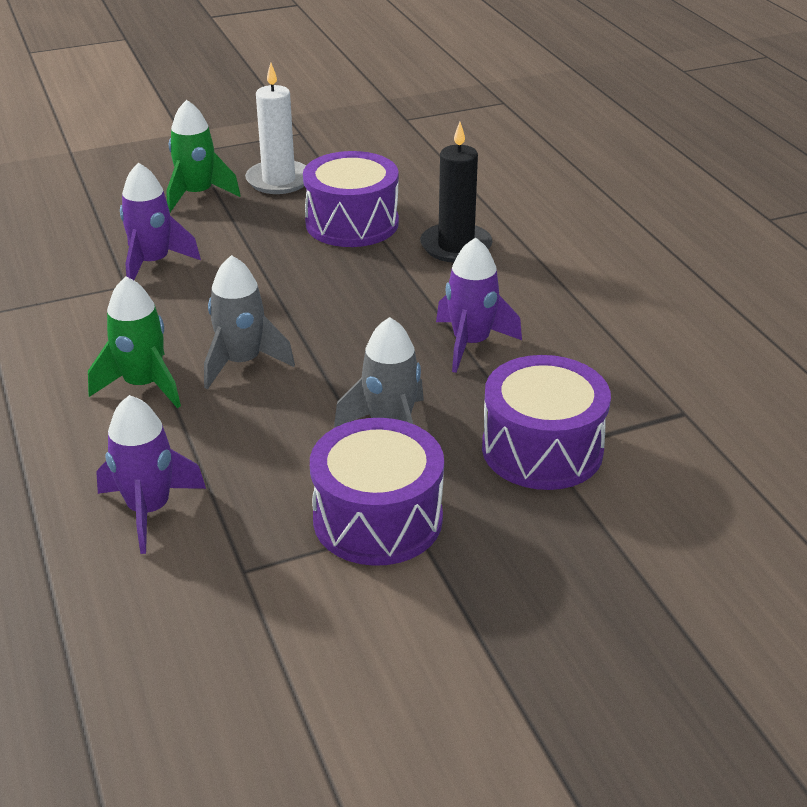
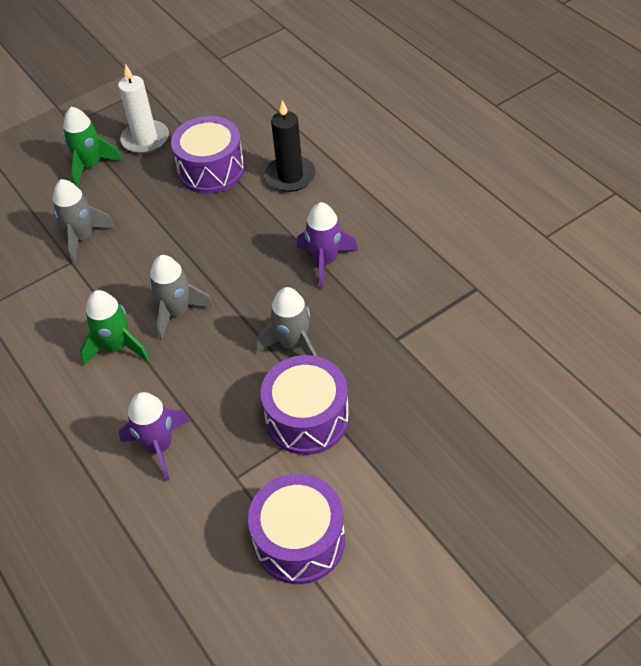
camera: 10 degrees left, 15 degrees up
purple rocket [120,163,201,280] -> grey rocket [53,179,116,263]
purple drum [482,355,611,490] -> purple drum moved to [248,474,345,584]

